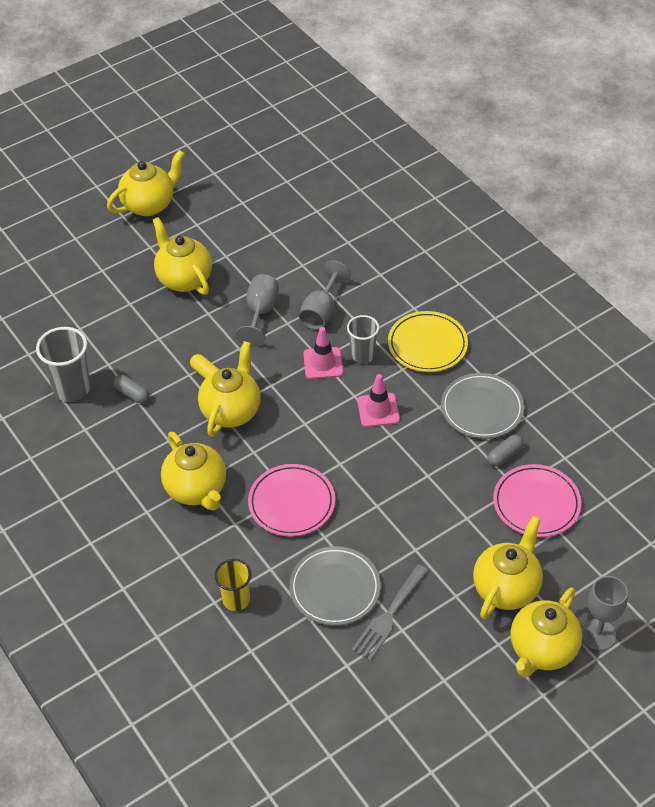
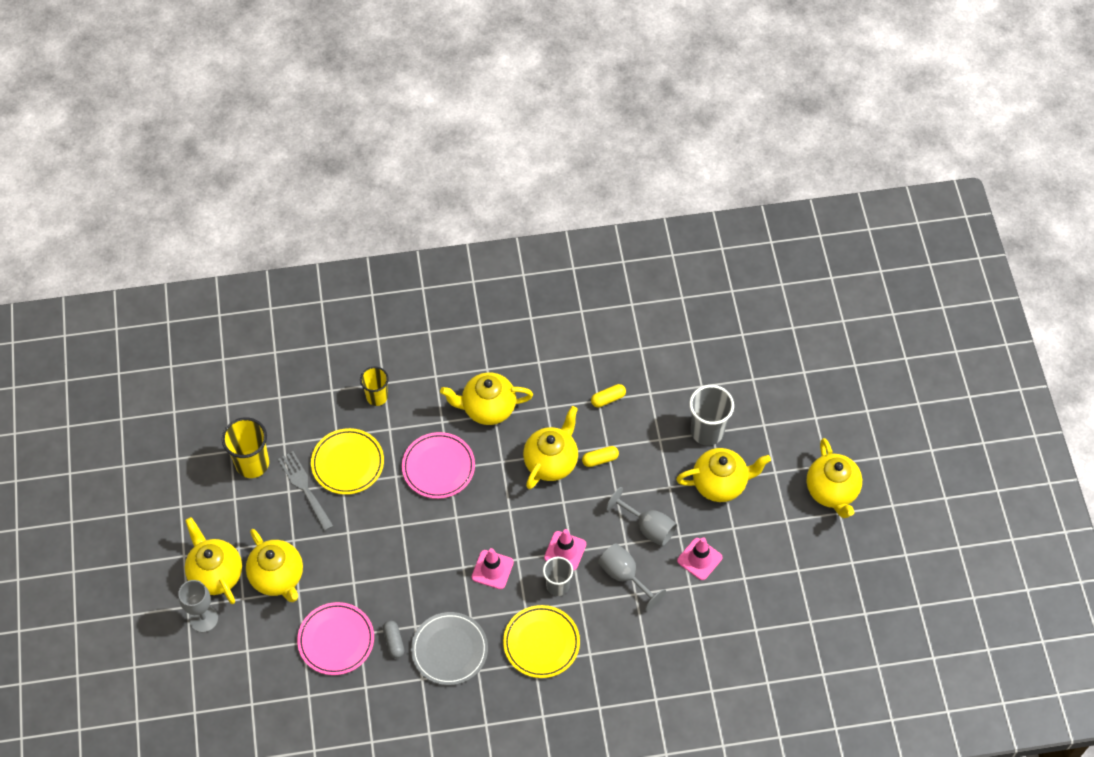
camera: 115 degrees right, 10 degrees up
grey cup [36,327,91,402] -> grey cup moved to [689,385,734,446]
grey capsule [114,375,149,403] -> yellow capsule [591,384,626,407]
yellow teapot [198,341,261,437] -> yellow teapot turned 105 degrees counterclockwise [523,406,578,489]
grey plate [289,546,381,626] -> yellow plate [311,428,384,495]
none -> yellow cup [222,417,269,478]
none -> pink traffic cone [677,537,722,580]

